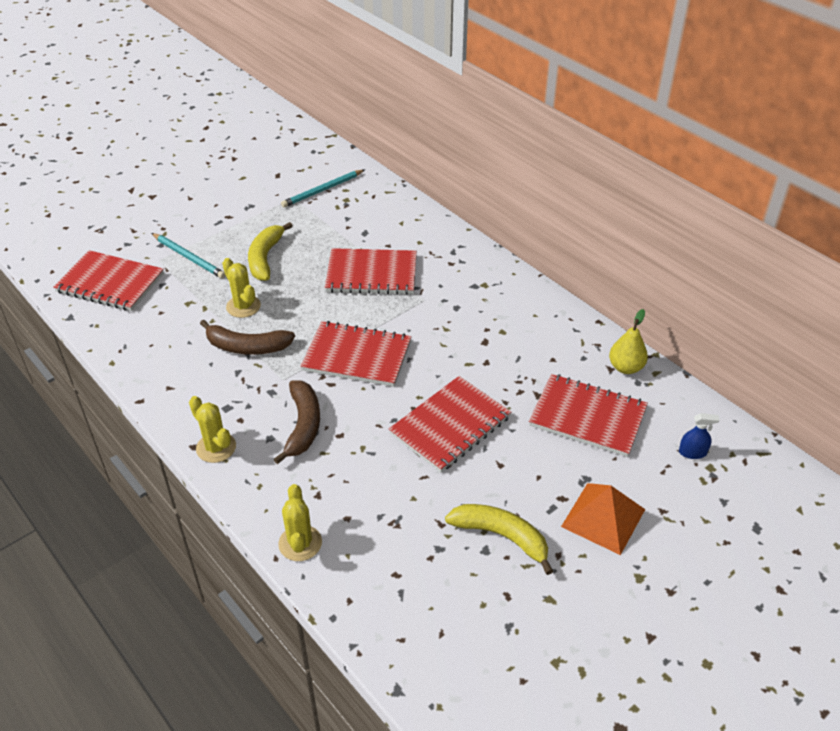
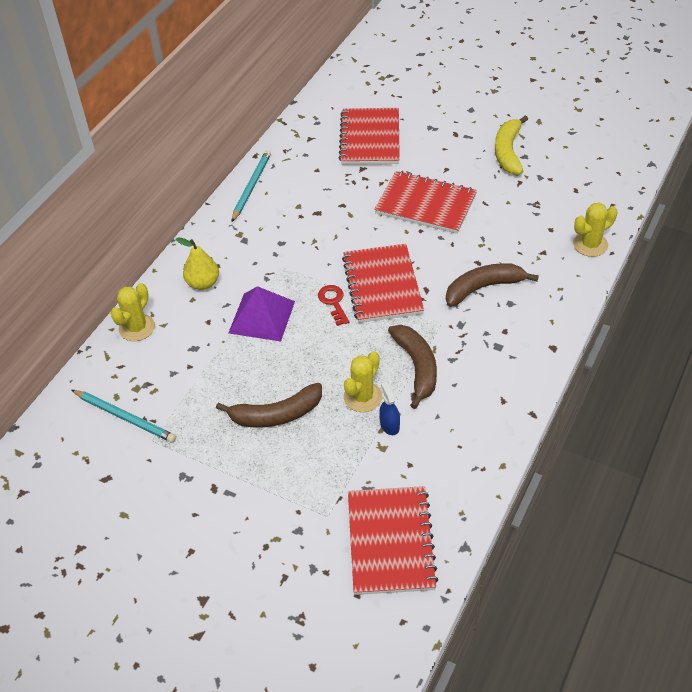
camera: 110 degrees left, 5 degrees up
turquoise pencil [152,233,226,279] -> turquoise pencil moved to [231,150,271,222]
yellow cactus [189,396,236,463] -> yellow cactus moved to [110,283,155,341]
yellow banana [248,222,293,281] -> brown banana [216,383,322,427]
red notebook [325,248,417,295] -> purple pyramid [229,286,295,342]
orange pyramid [561,483,645,555] -> none
yellow pear [609,309,648,374] -> yellow pear moved to [176,237,219,290]
blue spray bottle [679,413,720,459] -> blue spray bottle moved to [379,382,400,435]
none -> red key [318,285,349,326]

